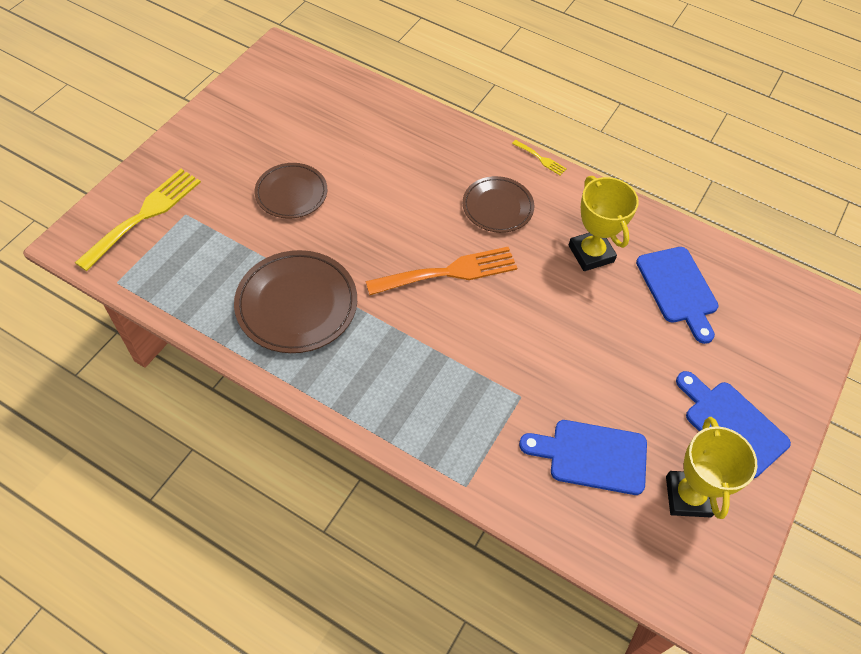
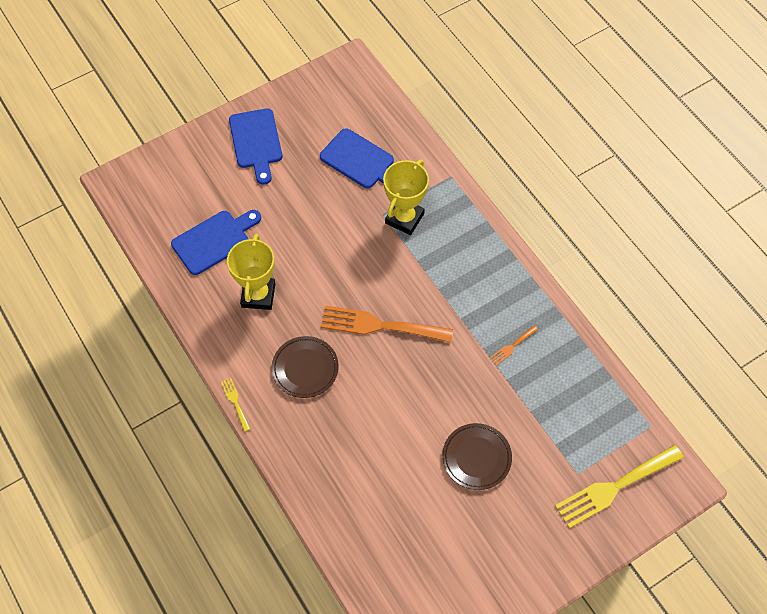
camera: 150 degrees left, 5 degrees up
brown plate [234,250,357,353] -> orange fork [489,326,538,366]
blue cutting board [636,247,719,344] -> blue cutting board turned 45 degrees clockwise [171,210,261,275]
yellow trophy [666,417,758,519] -> yellow trophy moved to [383,159,429,235]

